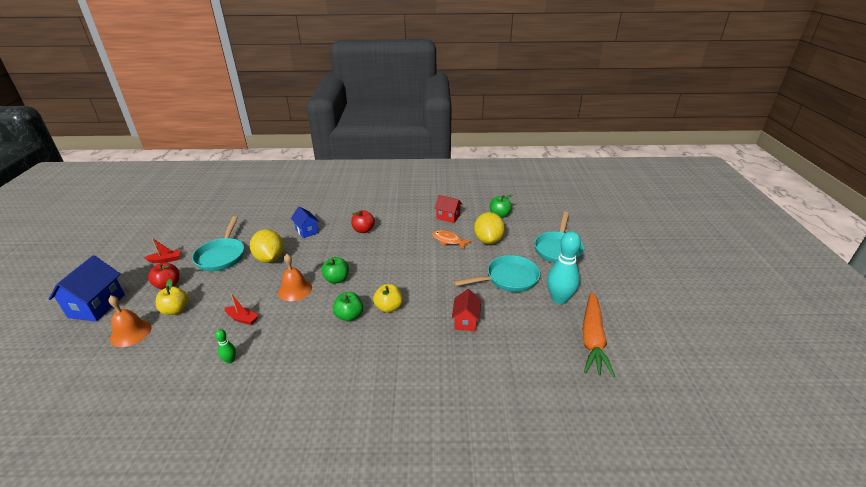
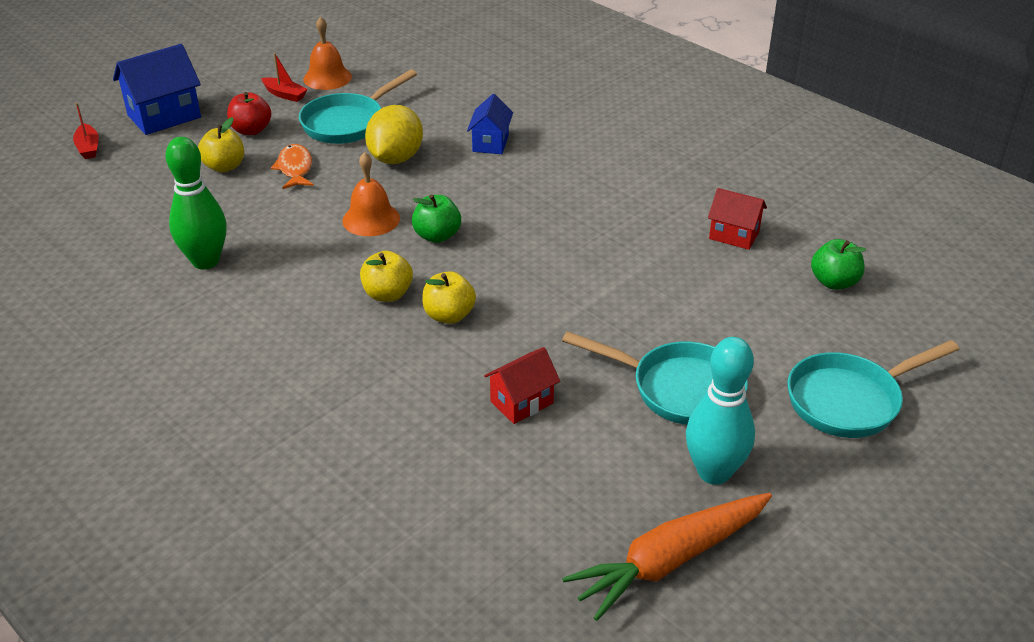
camera: 45 degrees right, 5 degrees up
orange bell [108,295,152,347] -> orange bell moved to [303,16,352,90]
green bowling pin [215,329,236,364] -> green bowling pin [165,137,226,269], size x2.18
red boat [225,293,259,325] -> red boat moved to [73,103,99,159]
green apple [333,292,363,322] -> yellow apple [360,251,413,302]
red apple [351,210,375,233] -> none
orange fish [432,230,472,249] -> orange fish moved to [271,144,314,189]
red house [434,195,462,223] -> red house turned 45 degrees counterclockwise [708,188,767,250]
yellow lemon [474,212,505,244] -> none

